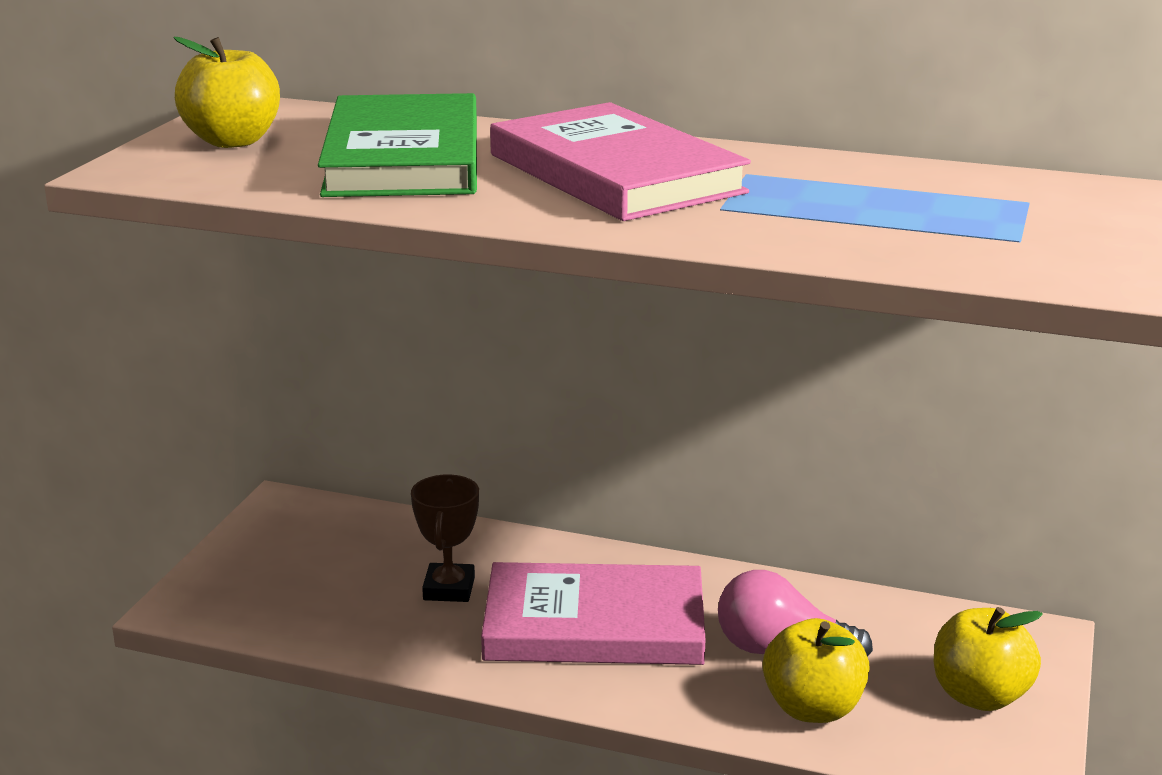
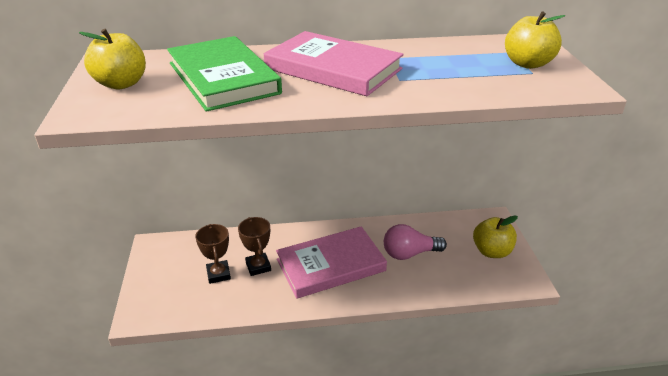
camera: 25 degrees left, 10 degrees up
yellow apple [763,618,870,723] -> yellow apple moved to [505,11,565,69]
none -> brown trophy [195,224,231,284]

